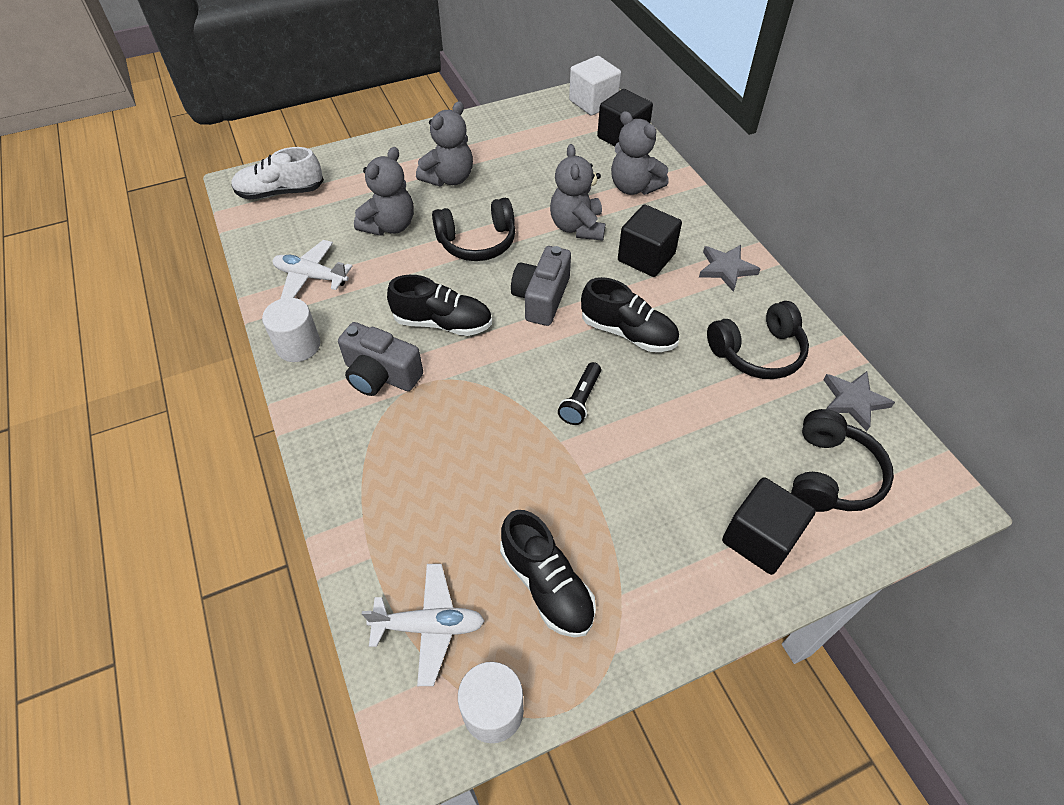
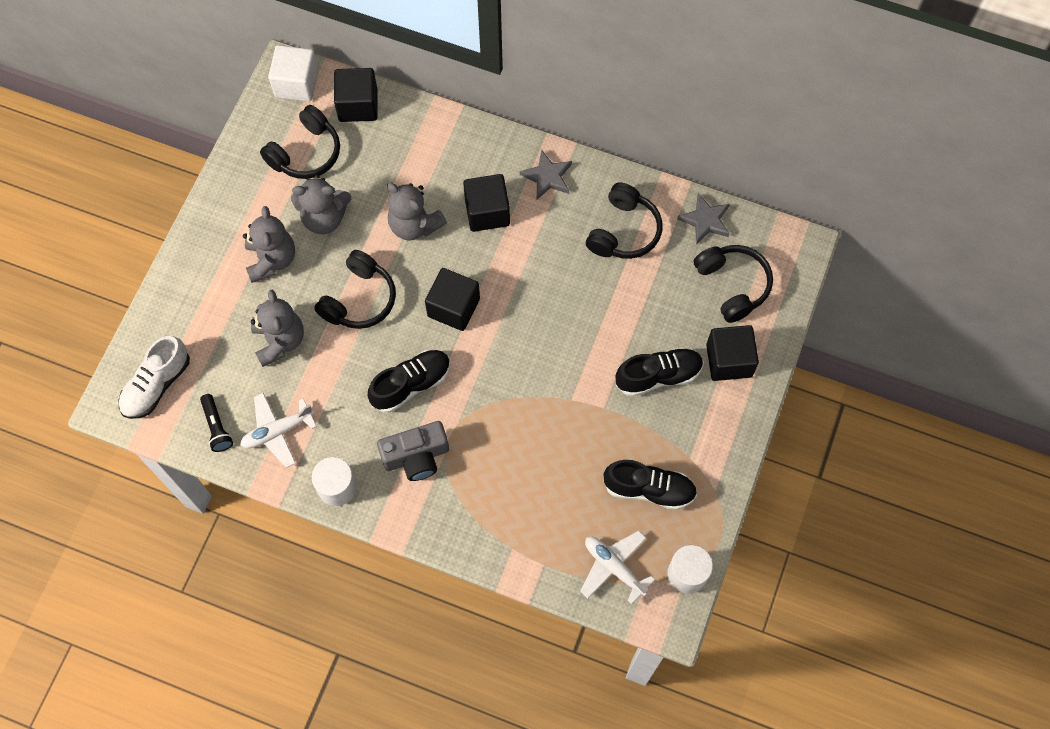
camera: 45 degrees left, 15 degrees up
white plane [362,564,485,686] -> white plane turned 90 degrees counterclockwise [580,531,655,604]
grey camera [511,246,571,326] -> black cube [425,268,480,331]
black flashlight [558,362,601,425] -> black flashlight moved to [200,394,233,452]
black shoe [581,277,679,352] -> black shoe moved to [616,347,704,397]
grey teddy bear [611,111,669,195] -> grey teddy bear moved to [291,175,351,234]
none -> black headphones [260,105,340,179]

